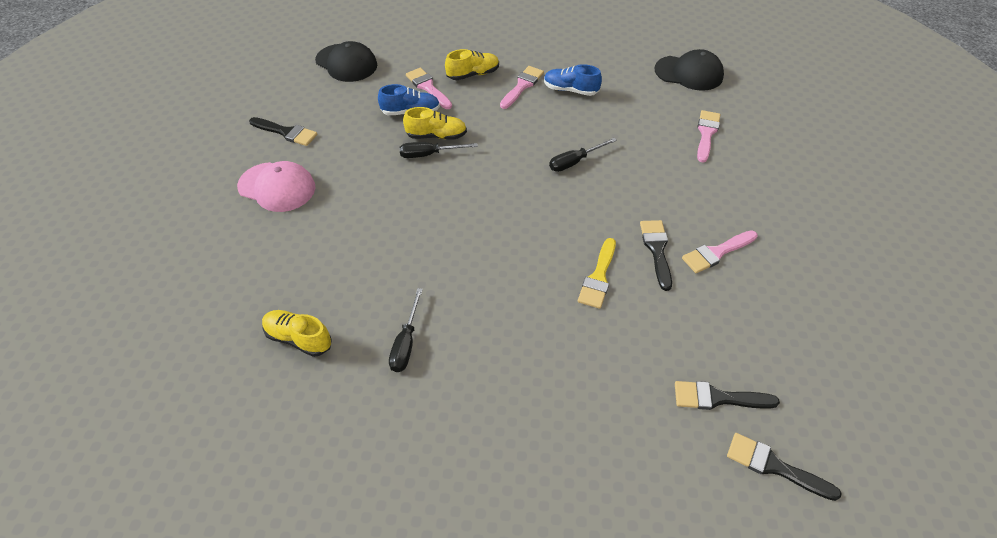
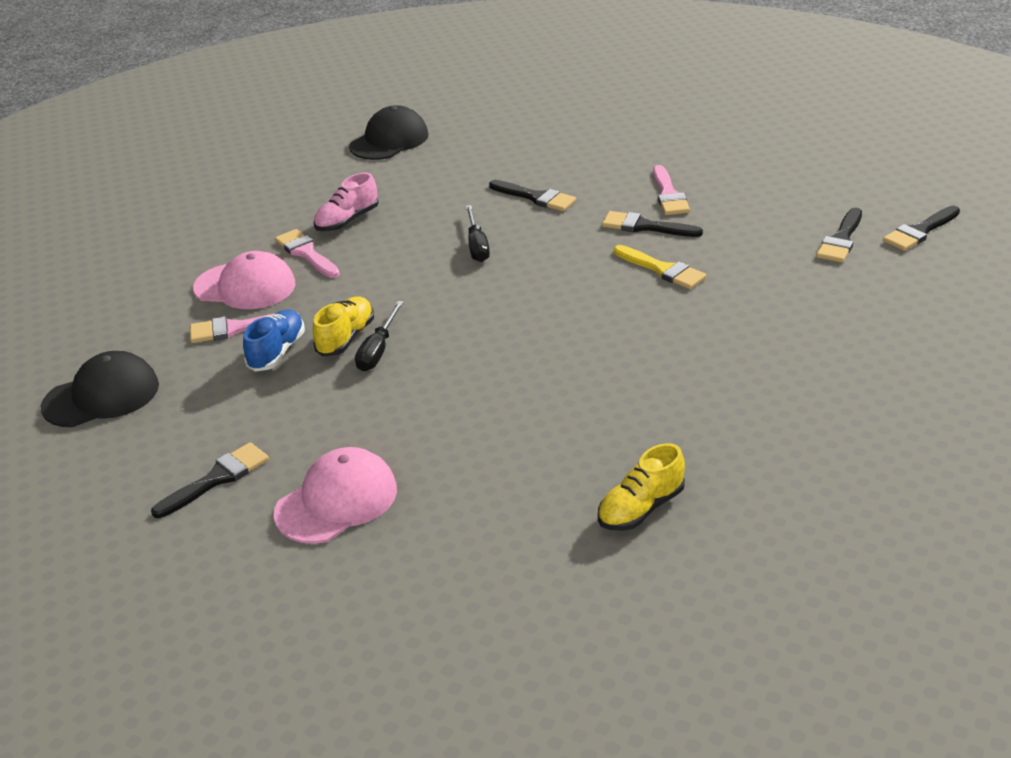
camera: 65 degrees left, 15 degrees down
black screwdriver [389,288,423,372] -> none
yellow shoe [445,49,499,80] -> pink cap [193,251,295,309]
blue shoe [544,64,602,96] -> pink shoe [314,173,379,232]
pink brush [697,110,720,163] -> none
none -> black brush [489,180,576,211]

